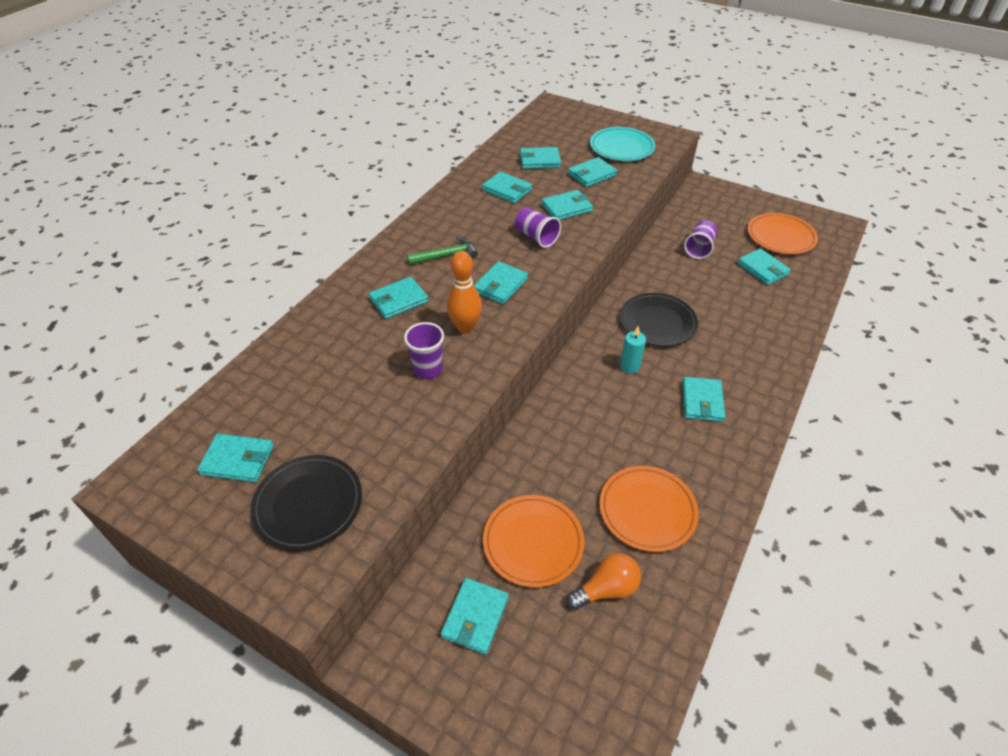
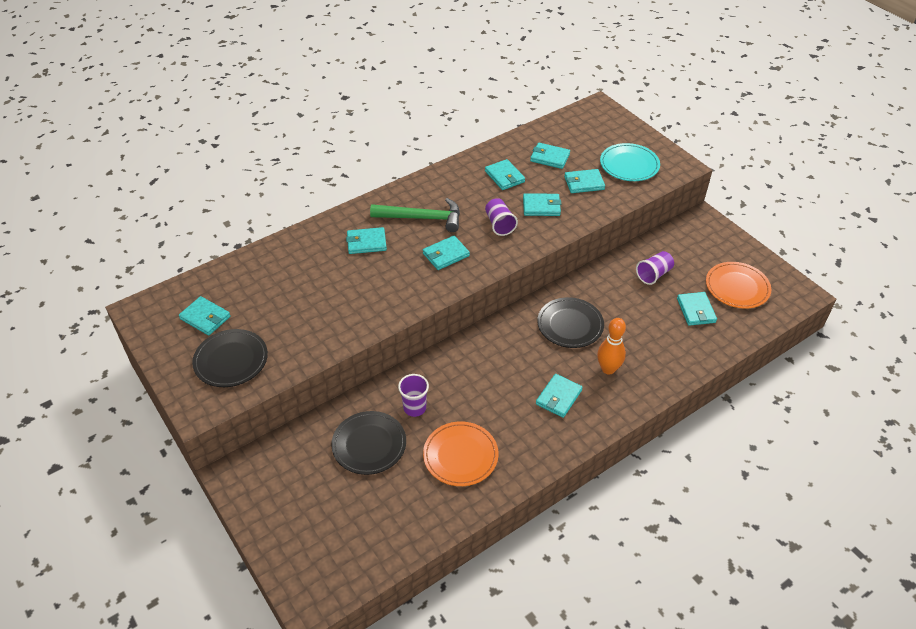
camera: 25 degrees right, 0 degrees up
purple cup [404,322,444,379] -> purple cup moved to [398,374,429,417]
green hammer [407,236,478,265] -> green hammer [370,198,460,232], size x1.61
turquoise wallet [441,578,509,654] -> none
orange bowling pin [447,251,482,333] -> orange bowling pin moved to [597,318,626,374]
orange plate [483,495,585,588] -> black plate [331,411,406,475]
orange light bulb [567,553,641,610] -> none
turquoise candle [620,326,646,373] -> none

